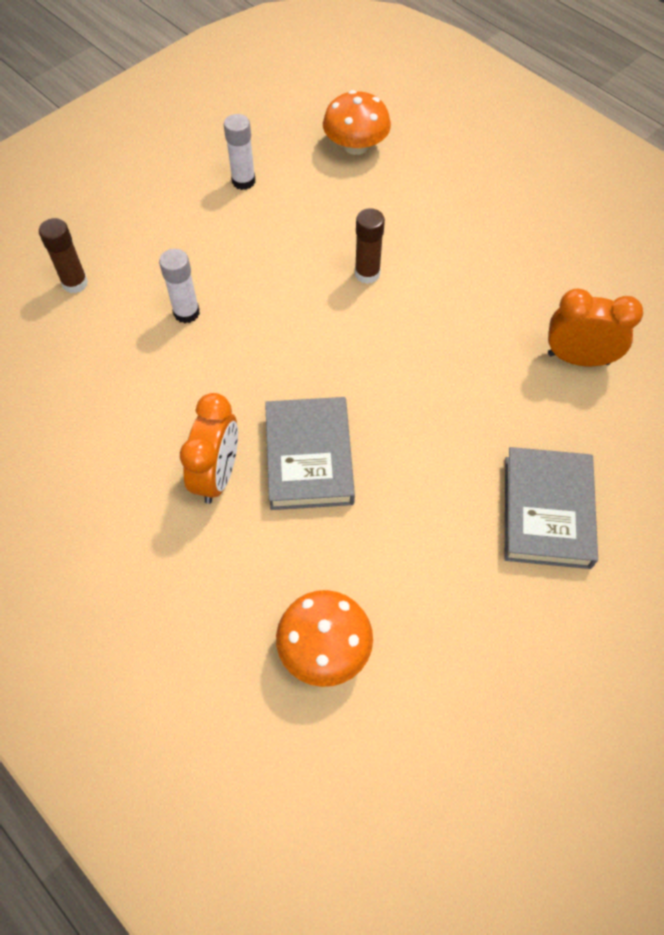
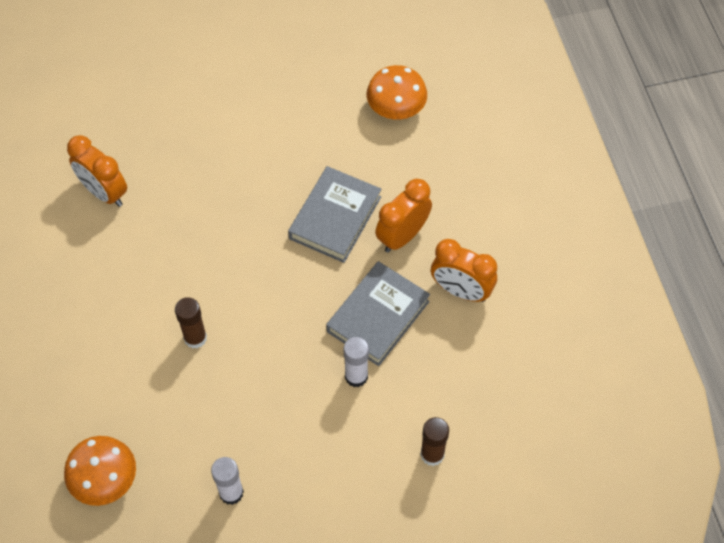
camera: 150 degrees left, 0 degrees up
grey book [505,447,598,569] -> grey book moved to [326,261,430,366]
none -> orange clock [431,239,497,302]

